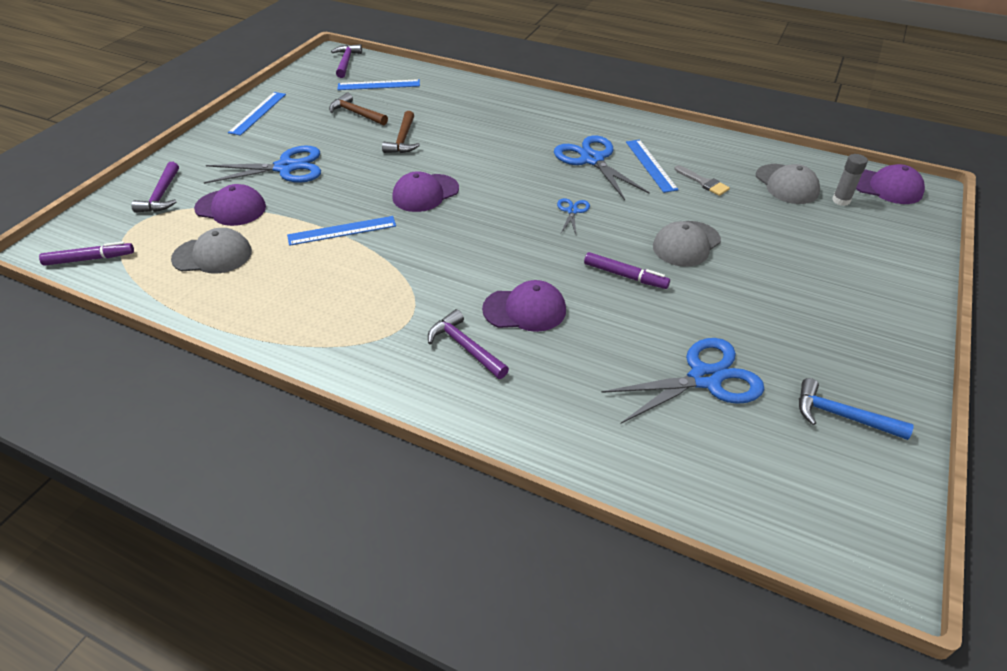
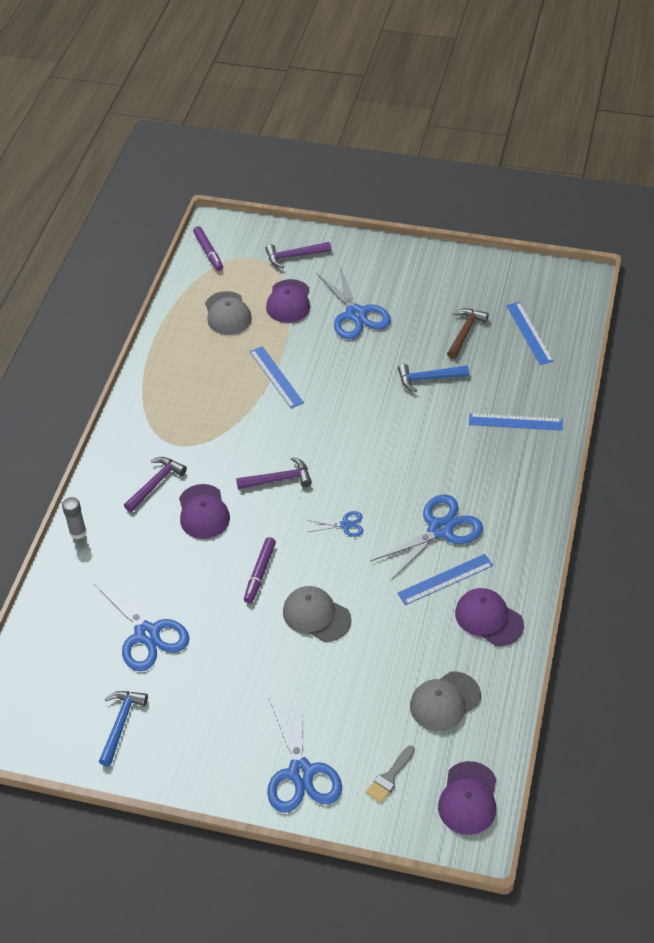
camera: 80 degrees right, 5 degrees up
blue ruler [228,92,286,136] -> blue ruler moved to [469,413,563,431]
purple hammer [331,44,362,78] -> purple hammer moved to [236,457,312,489]
brown hammer [382,111,420,153] -> blue hammer [398,364,469,392]
purple cap [392,171,459,212] -> purple cap moved to [455,588,524,646]
grey brush [674,165,730,196] -> grey brush moved to [366,746,415,803]
grey glue stick [832,154,868,206] -> grey glue stick moved to [62,497,87,539]
none -> blue scissors [267,691,342,813]

